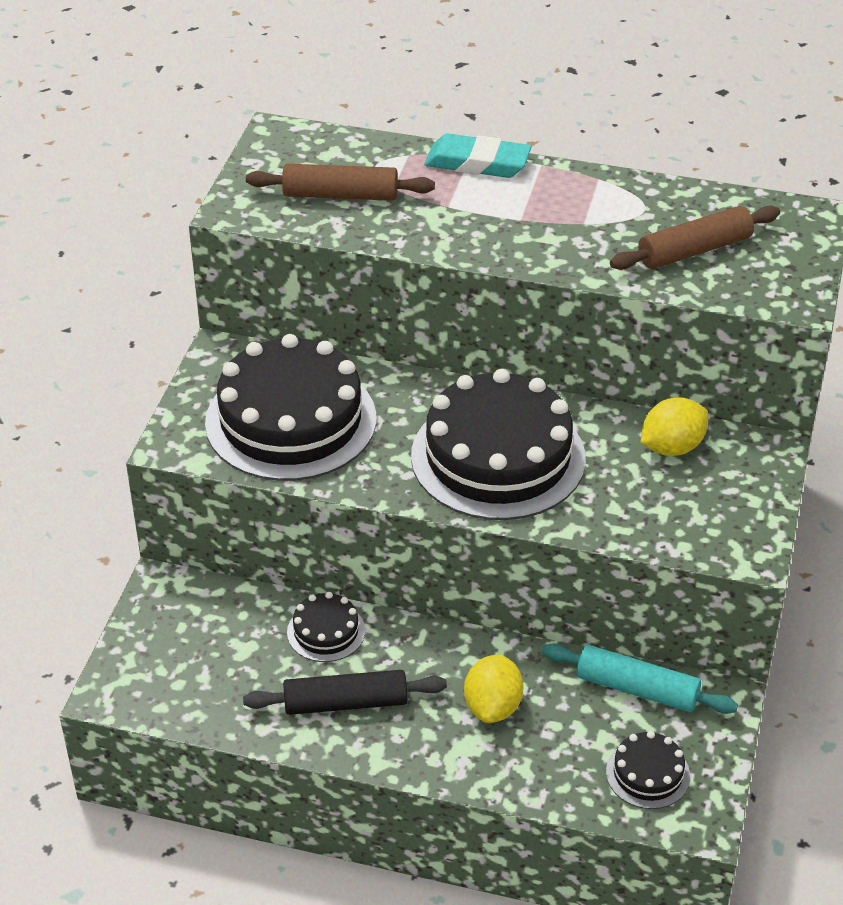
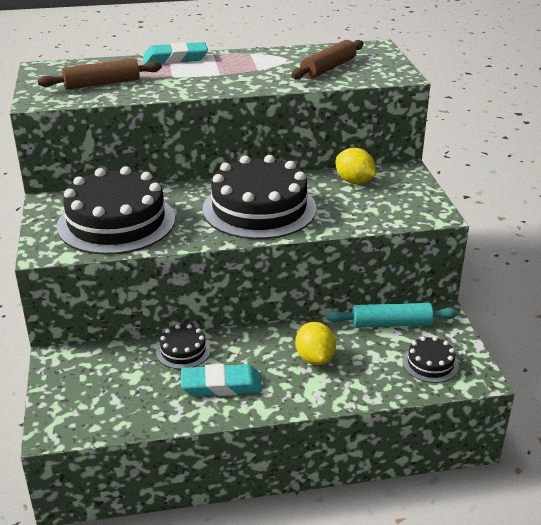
camera: 25 degrees left, 10 degrees down
black rolling pin [243,670,447,715] -> turquoise eraser [181,364,262,396]
yellow lemon [641,397,709,456] -> yellow lemon turned 75 degrees counterclockwise [336,148,376,184]

